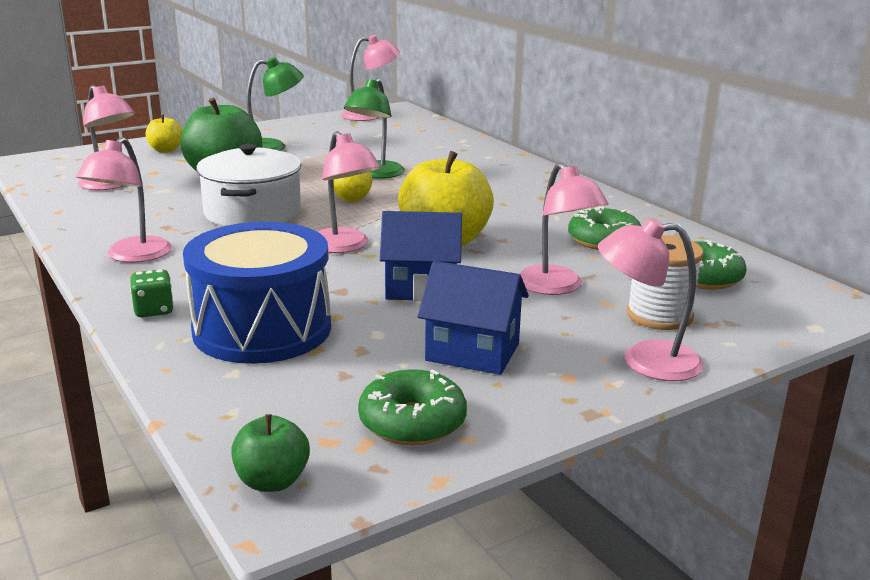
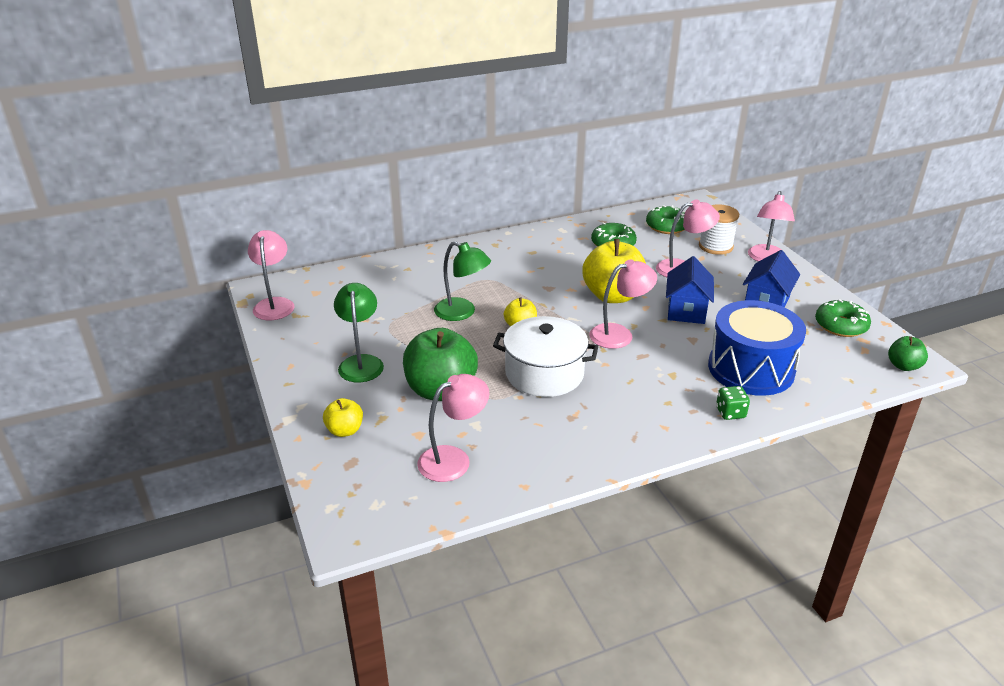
camera: 80 degrees left, 10 degrees up
pink lamp [76,137,172,263] -> none

